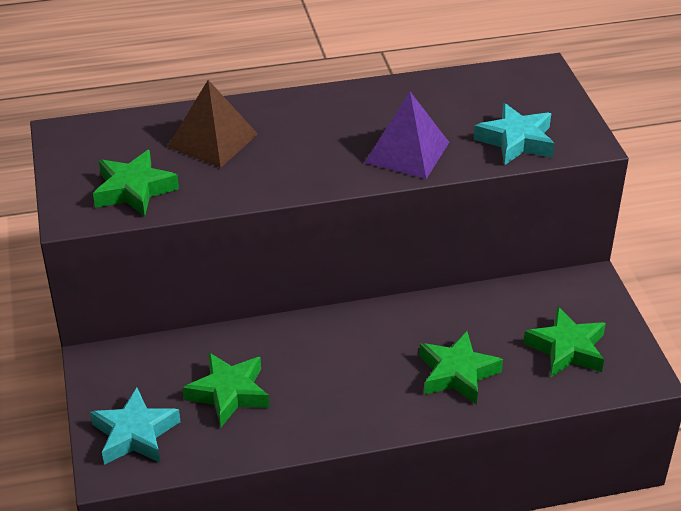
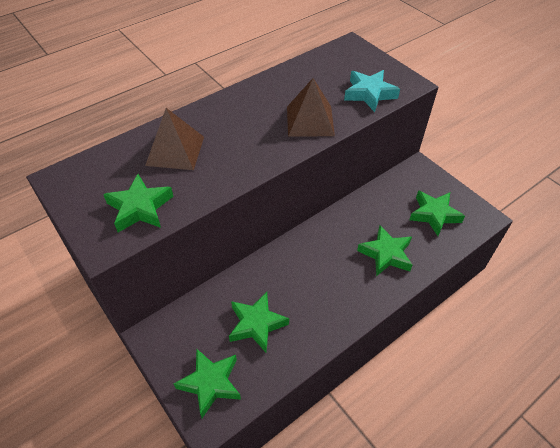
camera: 25 degrees left, 10 degrees up
turquoise star [90,387,180,465] -> green star [174,349,241,418]
purple pyramid [364,92,449,179] -> brown pyramid [287,78,335,137]

